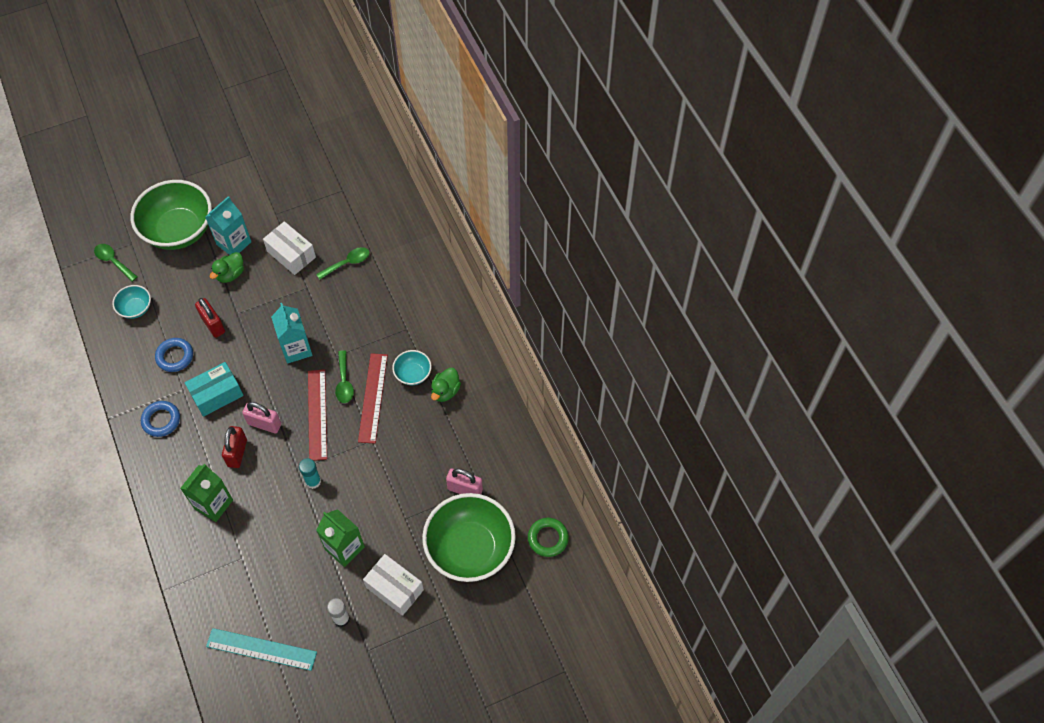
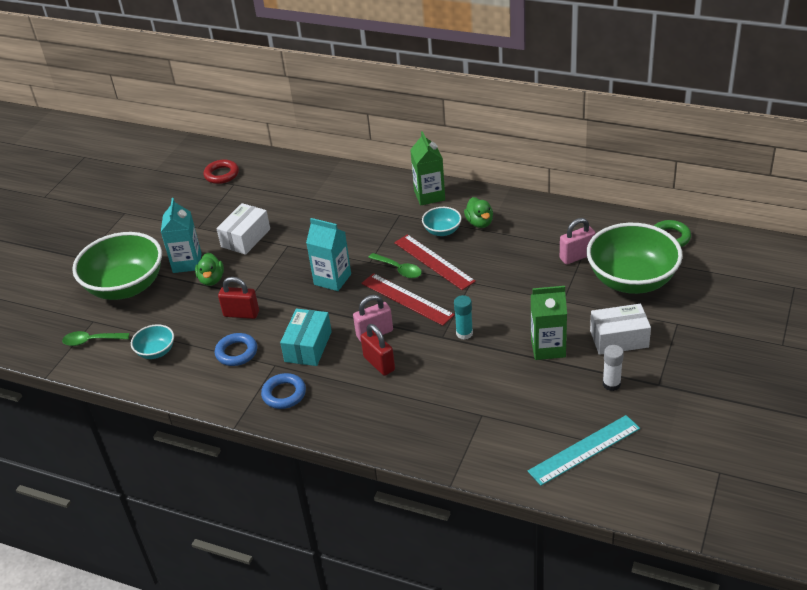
camera: 40 degrees left, 20 degrees down
green carton [180,464,233,522] -> green carton moved to [410,131,445,205]
white box [263,221,316,275] -> white box turned 60 degrees counterclockwise [216,203,270,255]
green spoon [316,247,370,280] -> none
none -> red ring [204,160,239,184]

